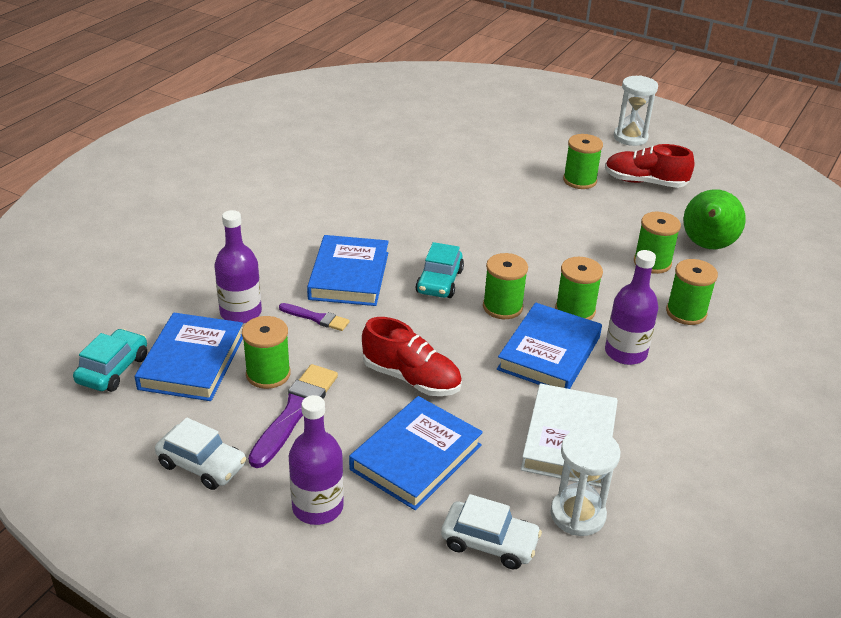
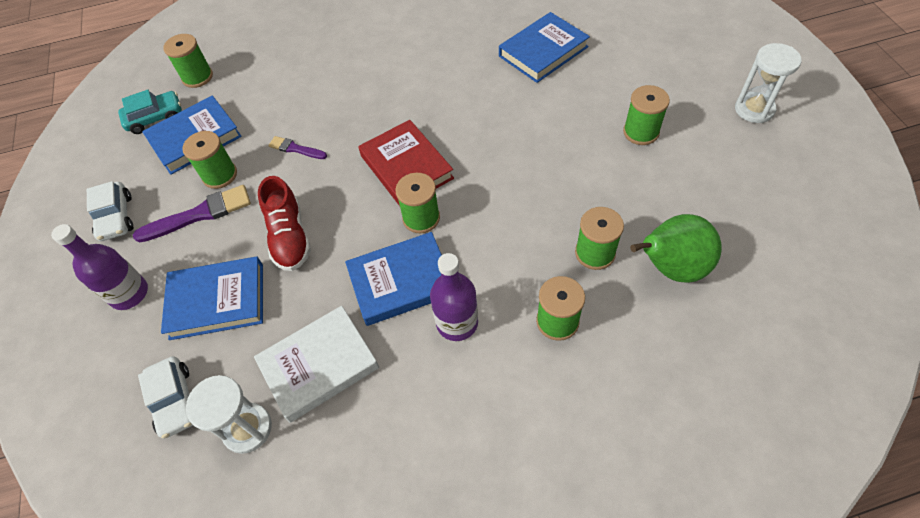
camera: 50 degrees right, 20 degrees up
purple bottle [214,210,262,323] -> none
purple brush [279,303,350,331] -> purple brush turned 135 degrees clockwise [268,136,327,159]
blue book [307,235,389,306] -> blue book moved to [499,12,590,83]
turquoise car [415,242,464,298] -> red book [358,120,454,206]
green spool [555,257,603,320] -> green spool moved to [163,34,213,88]
red shoe [605,144,694,188] -> none

